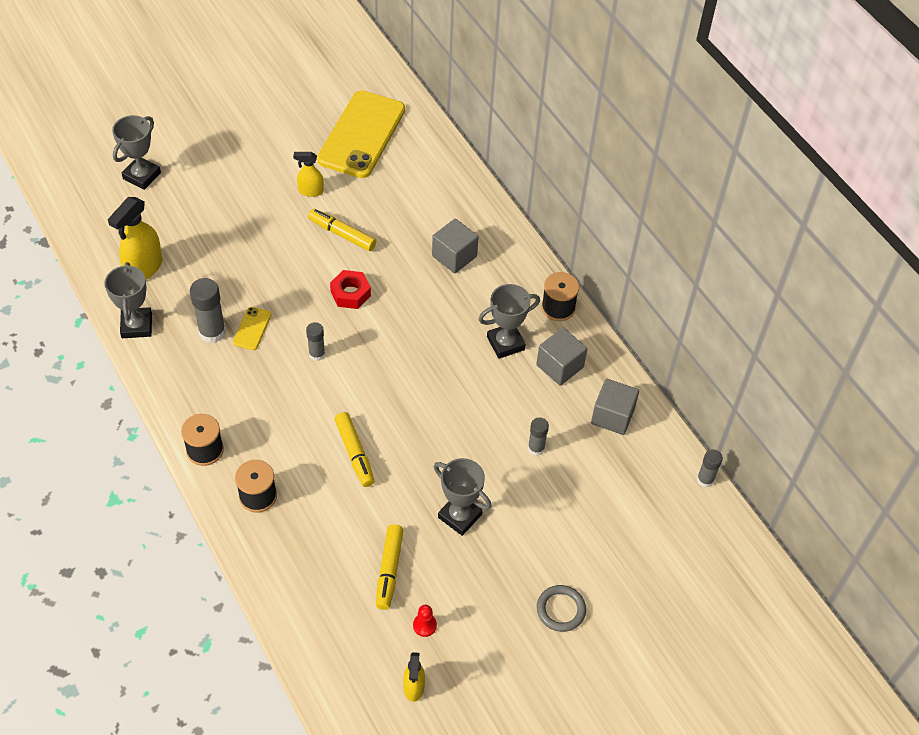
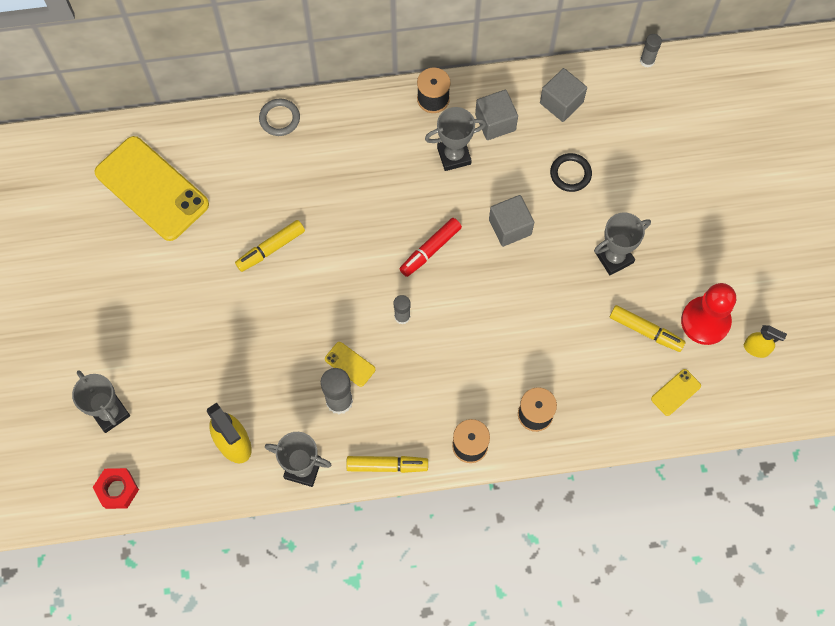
camera: 65 degrees left, 15 degrees up
yellow spray bottle [293,152,324,197] -> none
red nut [330,270,371,309] -> red nut moved to [93,468,139,509]
yellow marker [335,412,375,487] -> yellow marker moved to [346,456,428,473]
red pawn [413,605,437,637] -> red pawn [681,283,736,345], size x2.38
grey cube [432,218,479,274] -> grey cube moved to [489,195,534,247]
grey trophy [478,284,540,359] -> grey trophy turned 75 degrees clockwise [425,107,486,171]
grey glue stick [528,417,549,456] -> black ring [550,153,592,192]
grey ring [537,585,586,632] -> grey ring moved to [259,99,300,136]
none -> red marker [400,218,462,277]
none -> yellow phone [651,369,701,416]

